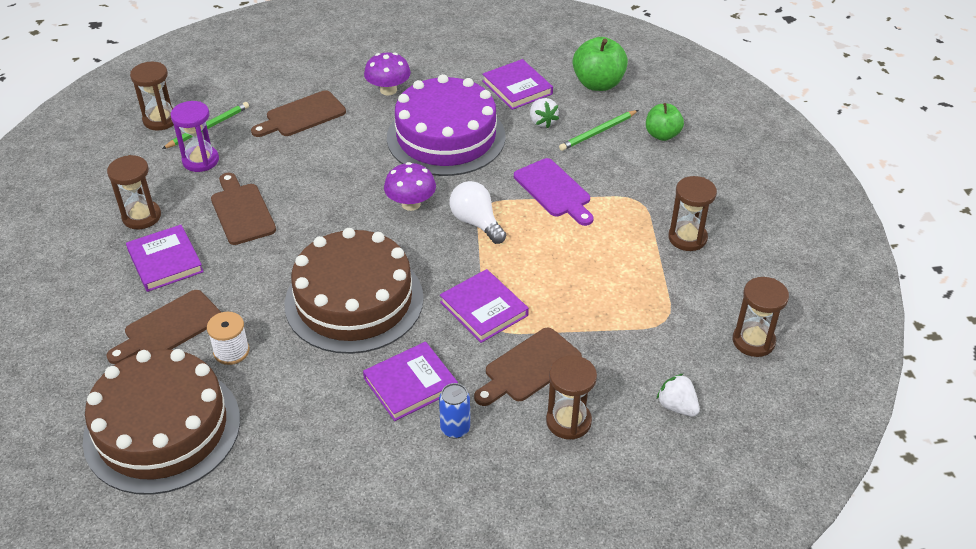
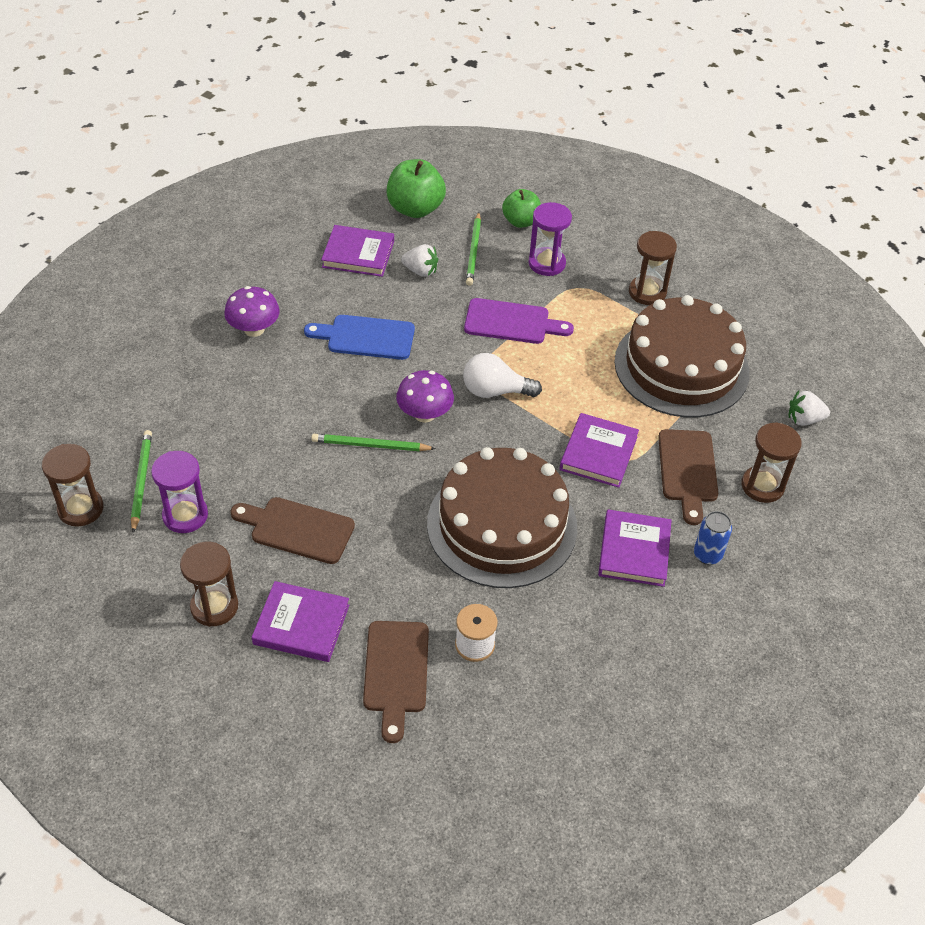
camera: 50 degrees left, 5 degrees up
brown cake [83,349,240,495] -> brown cake moved to [614,295,750,417]
brown cutting board [251,90,346,137] -> none
purple cake [387,74,506,176] -> blue cutting board [304,315,415,360]
purple book [440,269,529,343] -> purple book turned 75 degrees counterclockwise [560,413,639,488]
brown hourglass [733,277,789,357] -> none
none -> green pencil [311,434,436,451]
none -> purple hourglass [528,202,572,276]

